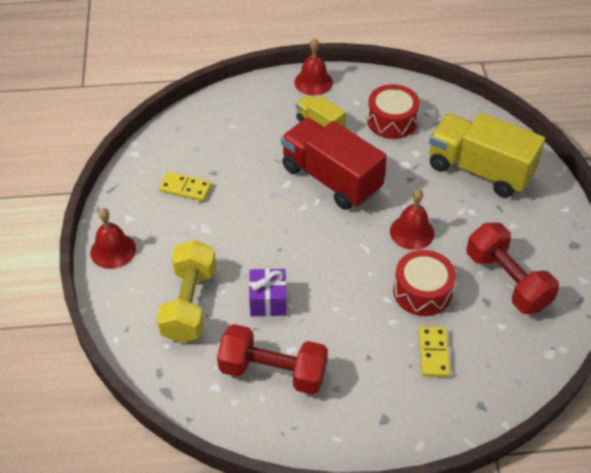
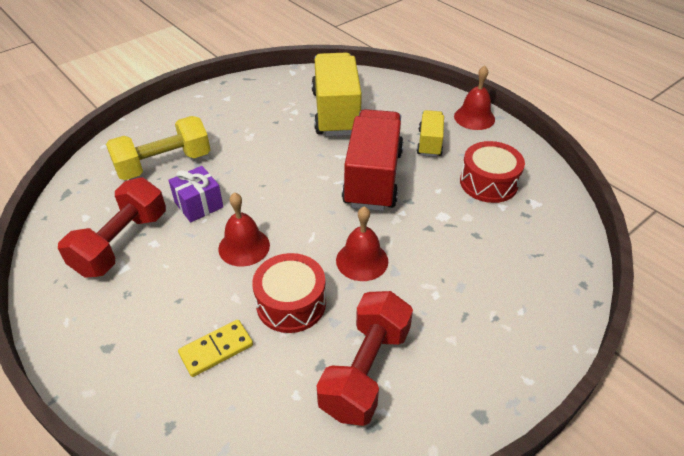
camera: 55 degrees right, 5 degrees down
red bell [90,208,136,269] -> red bell moved to [218,192,270,267]
yellow domino [159,172,212,201] -> none
red dumbbell [217,324,328,395] -> red dumbbell turned 45 degrees clockwise [58,178,166,278]
yellow truck [429,113,545,198] -> yellow truck moved to [311,53,362,136]

